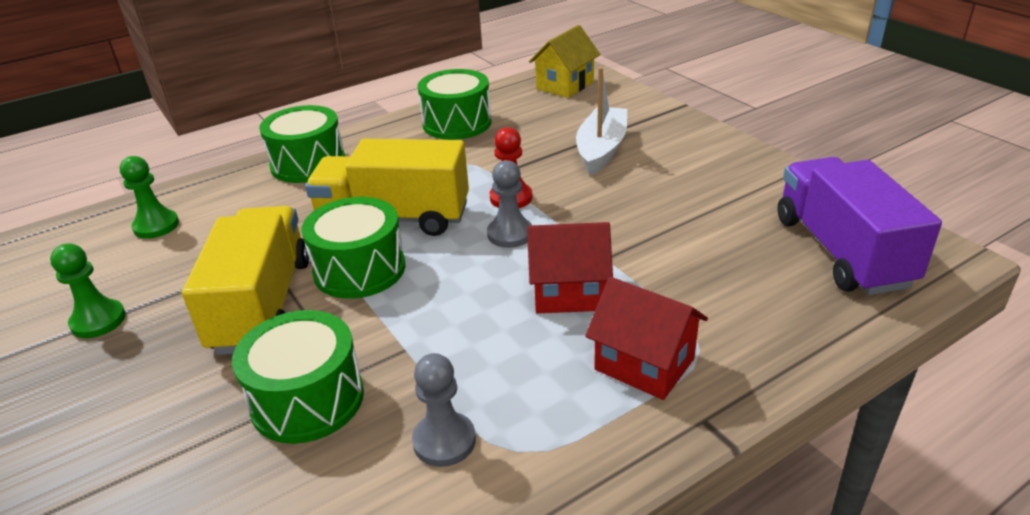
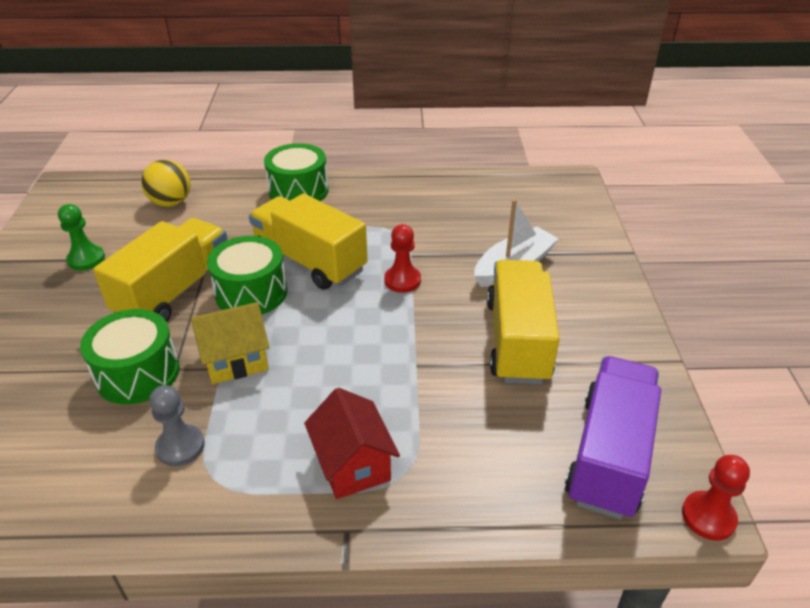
camera: 30 degrees right, 5 degrees up
green pawn [120,156,179,239] -> yellow ball [141,160,191,207]
green drum [417,69,491,140] -> none
grey pawn [487,160,532,248] -> none
red house [527,222,613,313] -> none
yellow house [529,25,601,98] -> yellow house moved to [191,302,269,384]
none -> yellow truck [487,260,560,384]
none -> red pawn [682,455,750,541]

